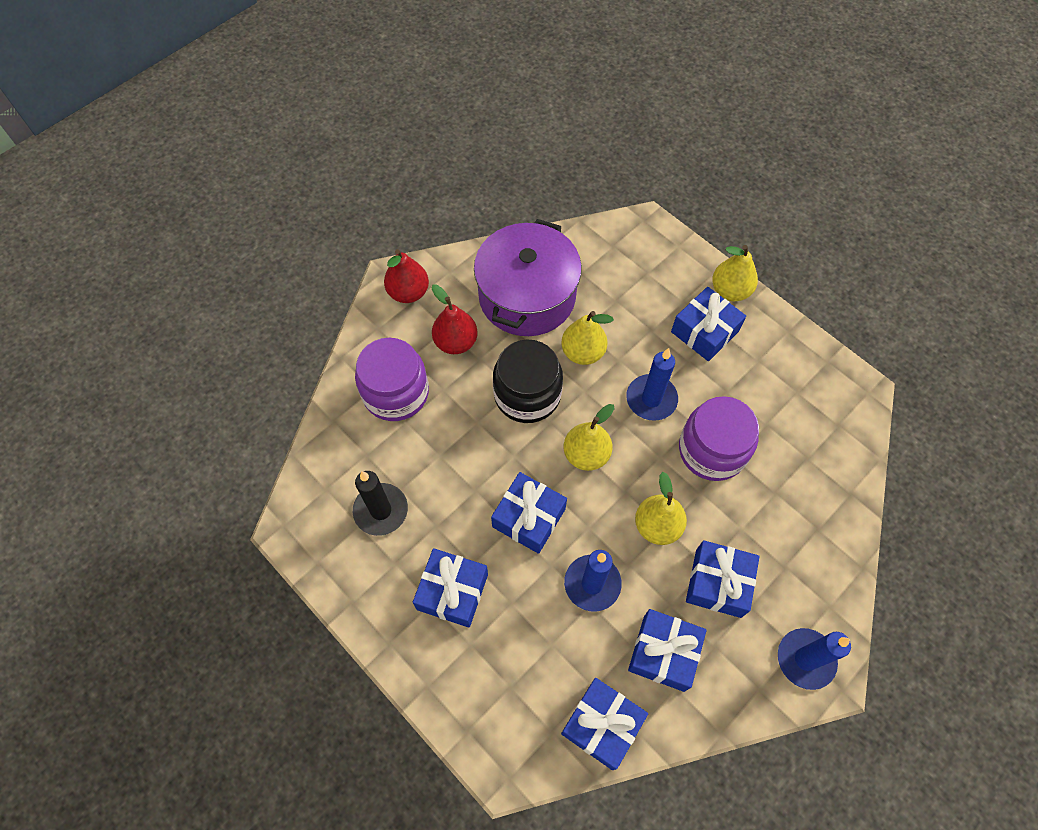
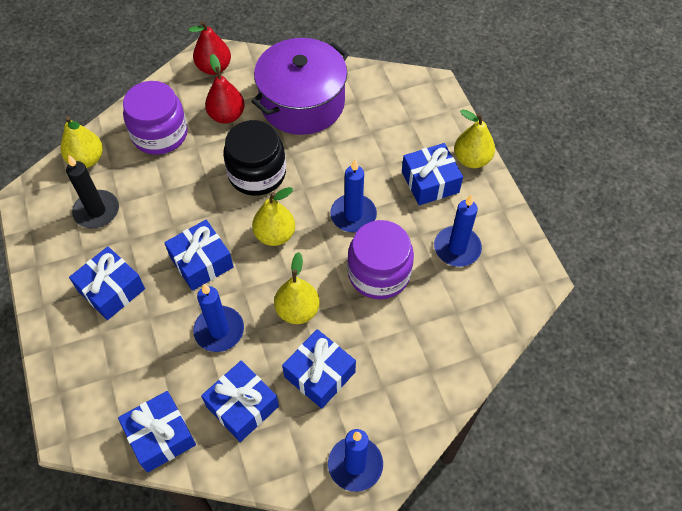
camera: 25 degrees right, 5 degrees down
yellow pear [561,311,614,365] -> yellow pear moved to [61,116,103,168]
none -> blue candle [434,195,482,267]

